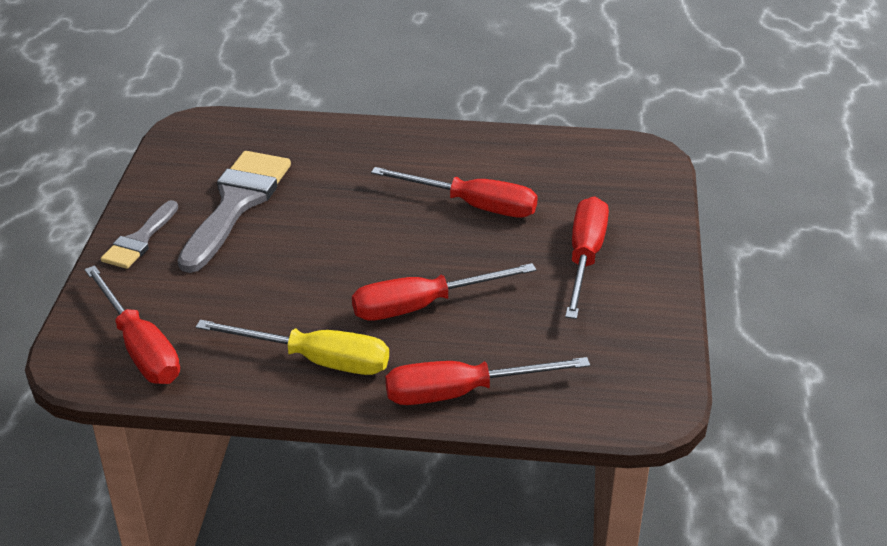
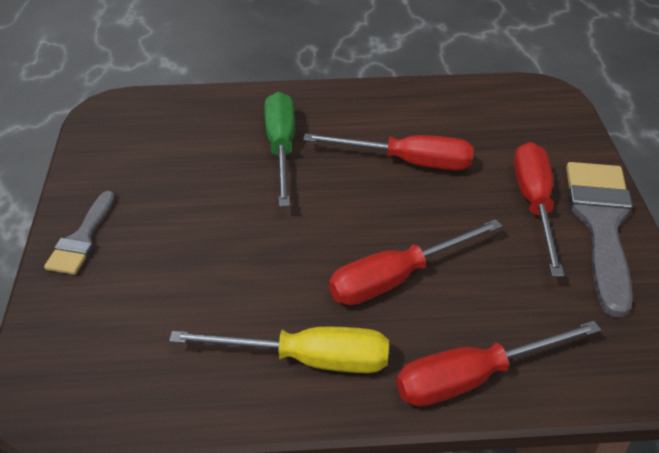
camera: 10 degrees left, 5 degrees up
red screwdriver [84,265,180,384] -> none
grey brush [178,151,291,273] -> grey brush moved to [566,162,633,318]
none -> green screwdriver [264,92,295,207]

